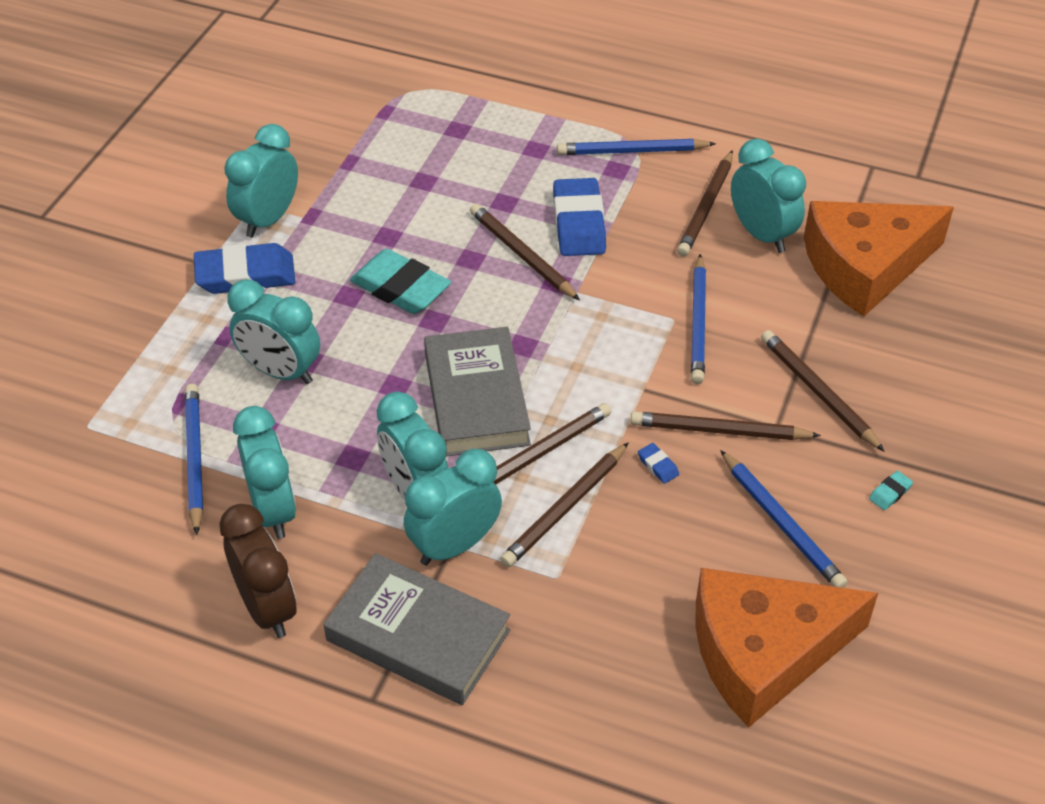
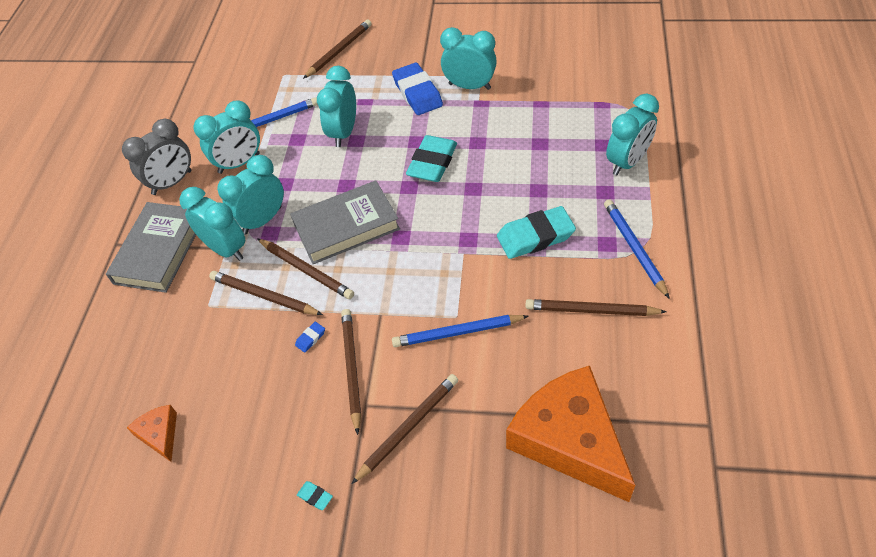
camera: 80 degrees right, 5 degrees up
brown clock [219,504,297,638] -> grey clock [122,119,191,195]
brown pencil [470,204,580,300] -> brown pencil moved to [303,19,372,79]
blue eraser [553,178,606,256] -> turquoise eraser [497,206,576,259]
orange cheese [695,568,878,728] -> orange cheese [127,405,177,462], size x0.44
blue pencil [720,450,848,588] -> none
turquoise clock [731,139,806,253] -> turquoise clock moved to [606,94,659,175]

